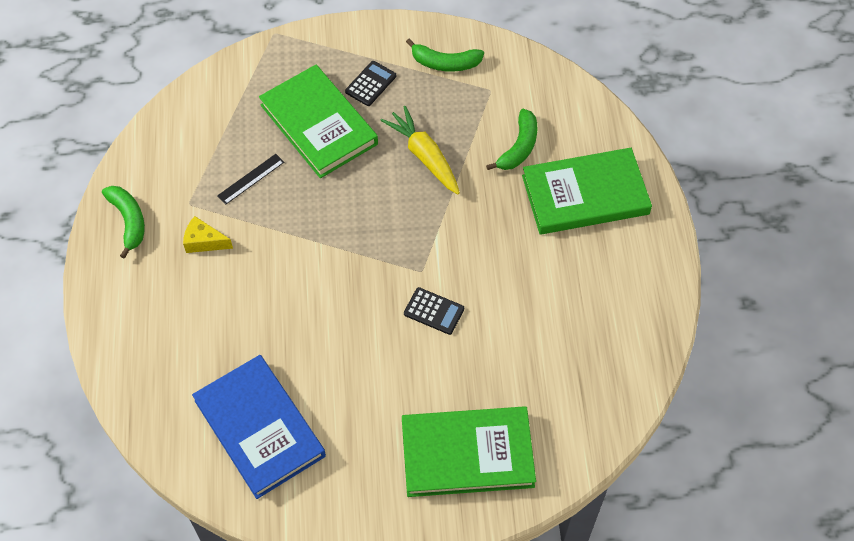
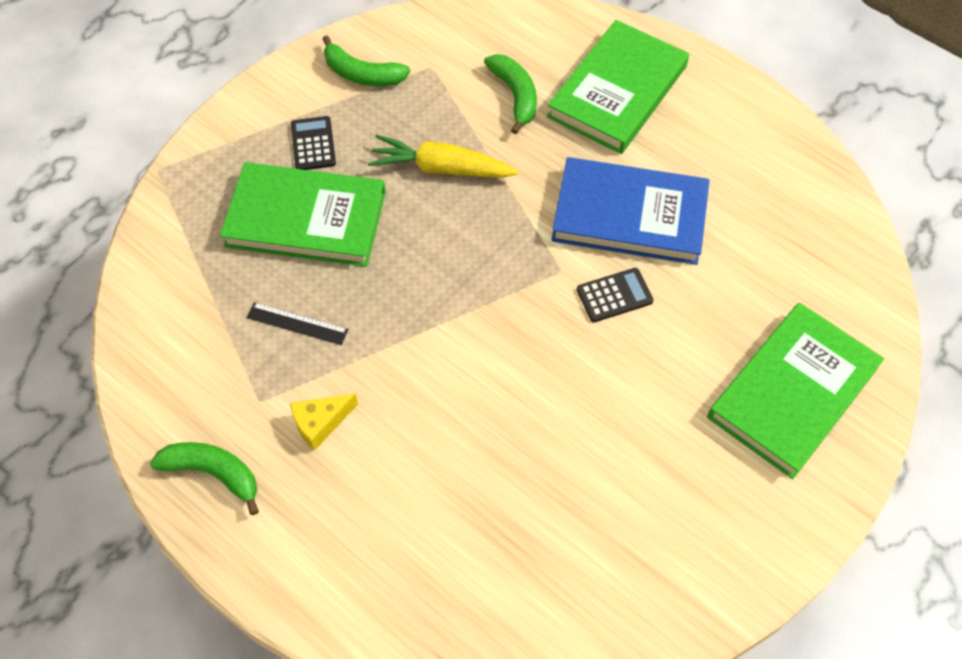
camera: 45 degrees left, 0 degrees up
blue book [192,355,326,499] -> blue book moved to [551,157,710,265]
black ruler [217,154,284,205] -> black ruler turned 75 degrees counterclockwise [247,302,349,345]
green banana [406,38,484,72] -> green banana turned 60 degrees clockwise [323,35,410,86]

